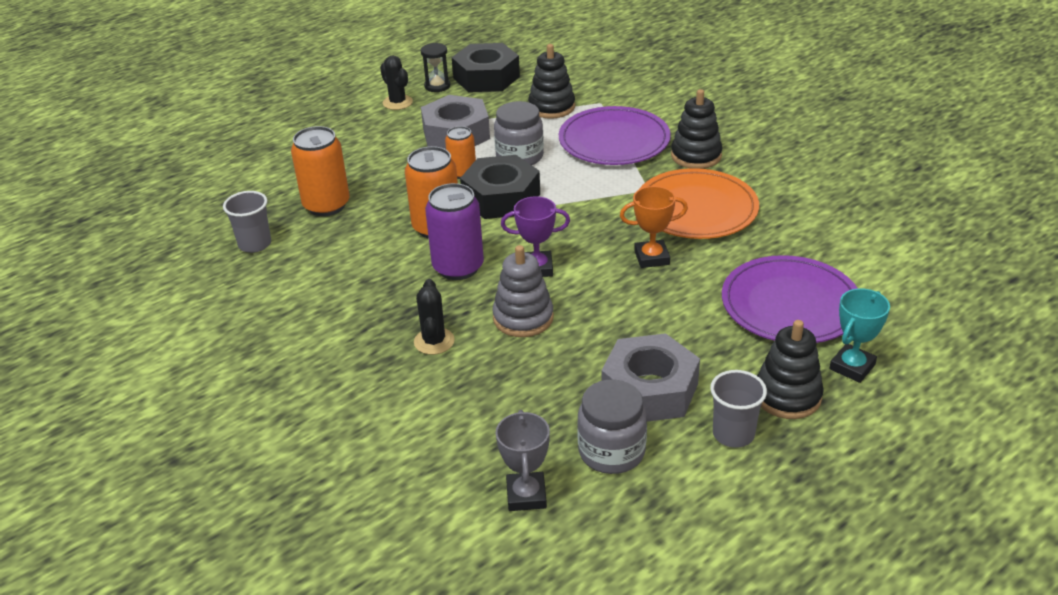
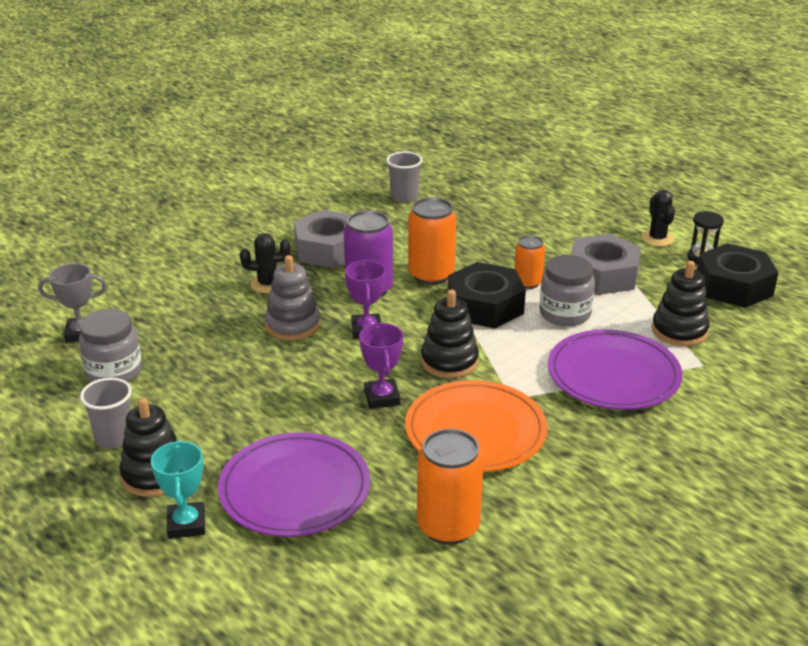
camera: 85 degrees right, 5 degrees down
orange can [291,126,350,216] -> orange can moved to [417,429,484,545]
black cactus [380,56,413,110] -> black cactus turned 60 degrees counterclockwise [642,190,675,246]
grey nut [601,333,700,422] -> grey nut moved to [294,210,352,268]
orange trophy [620,186,688,268] -> purple trophy [359,323,403,409]
black stacking toy [671,89,723,169] -> black stacking toy moved to [421,290,479,378]
turquoise trophy [829,288,890,383] -> turquoise trophy turned 45 degrees clockwise [151,440,205,539]

